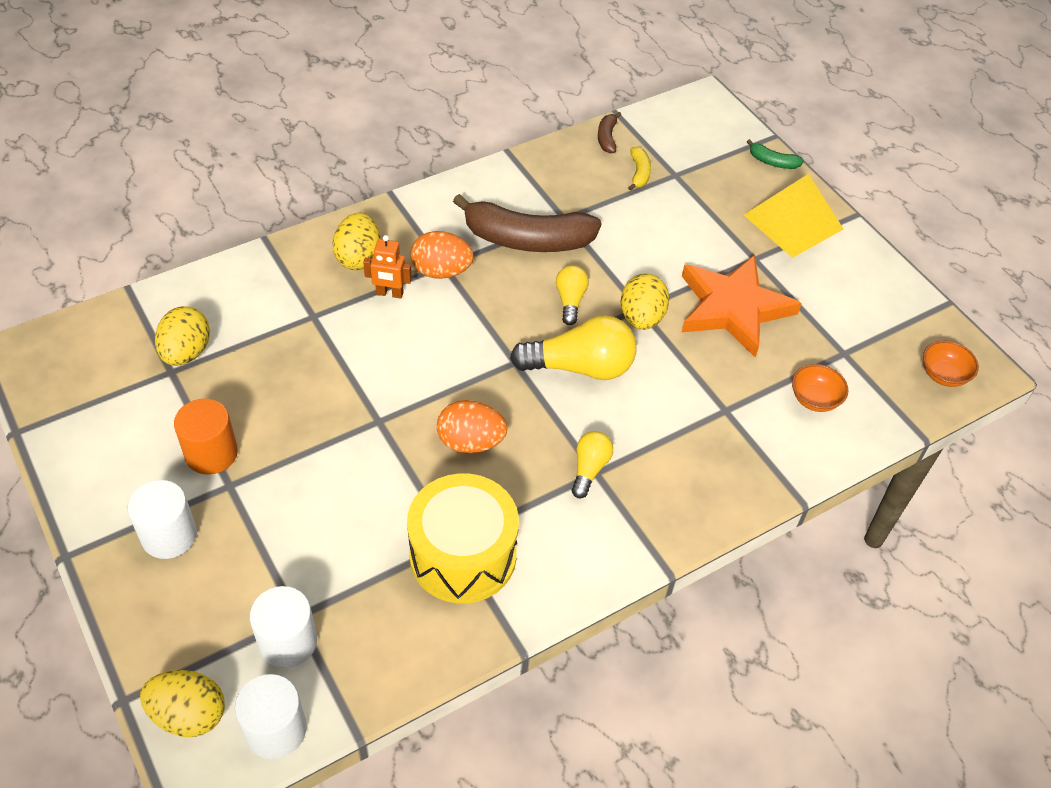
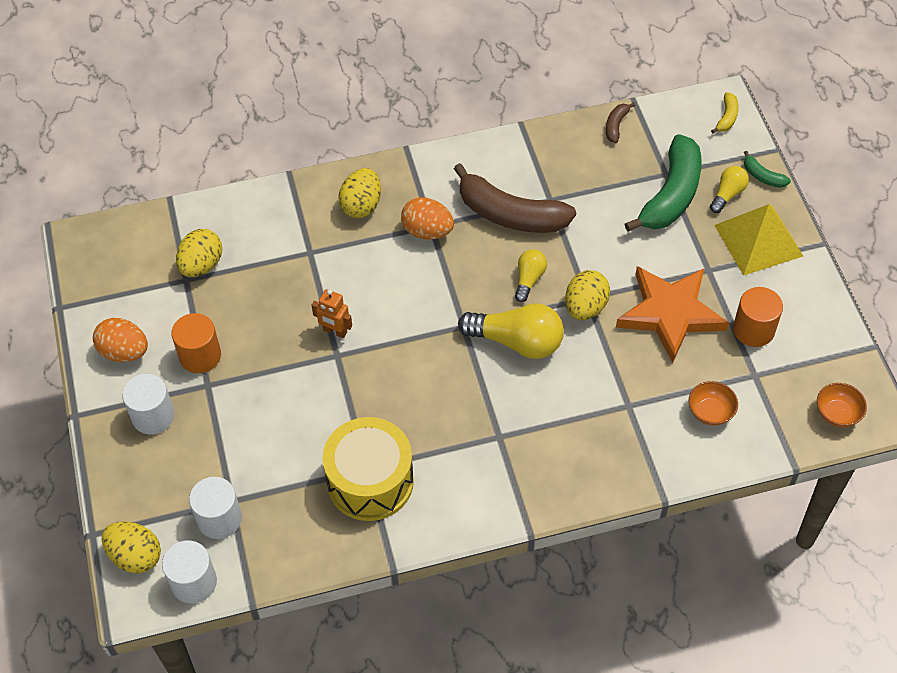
camera: 20 degrees right, 5 degrees up
orange robot [363,235,412,299] -> orange robot moved to [312,289,352,338]
orange egg [437,400,507,453] -> orange egg moved to [93,318,148,362]
yellow light bulb [572,431,613,498] -> yellow light bulb moved to [710,166,749,213]
yellow banana [628,147,651,191] -> yellow banana moved to [711,92,739,133]
none -> green banana [625,134,701,232]
none -> orange cylinder [733,287,783,347]

